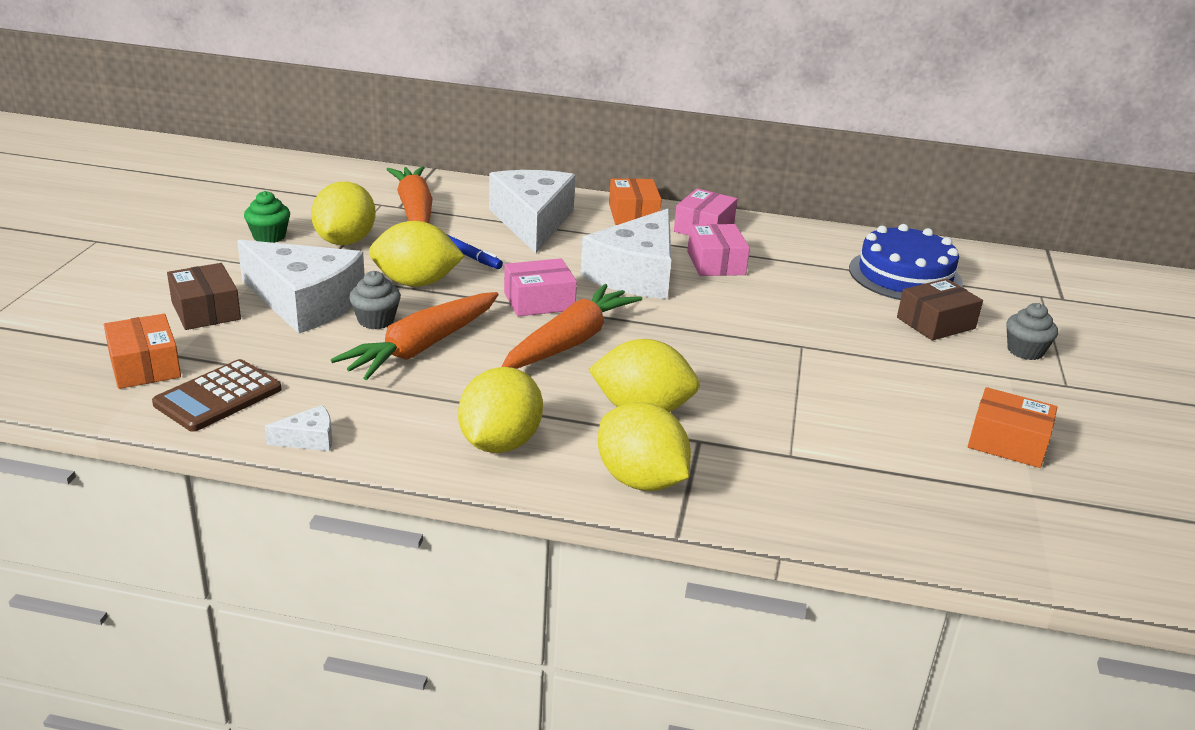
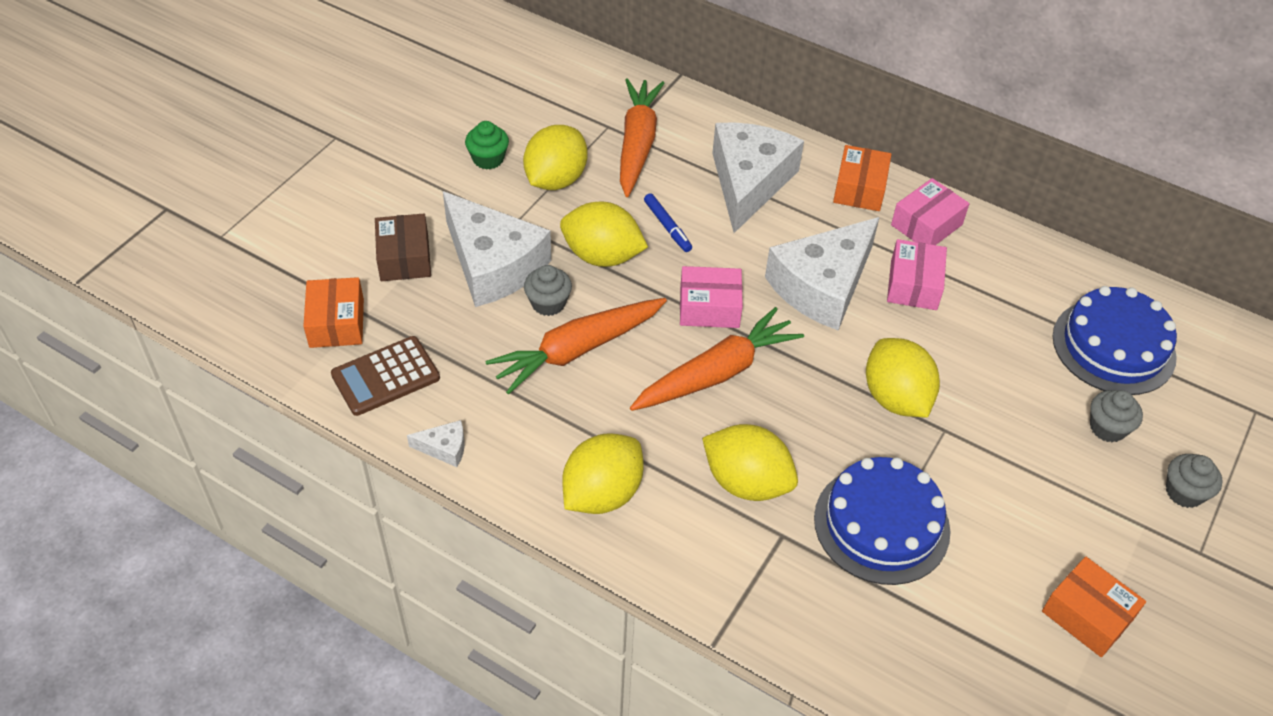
camera: 20 degrees right, 20 degrees up
yellow lemon [598,402,691,491] -> yellow lemon moved to [866,338,940,417]
brown box [897,278,983,341] -> grey cupcake [1090,390,1143,443]
none -> blue cake [814,457,950,585]

